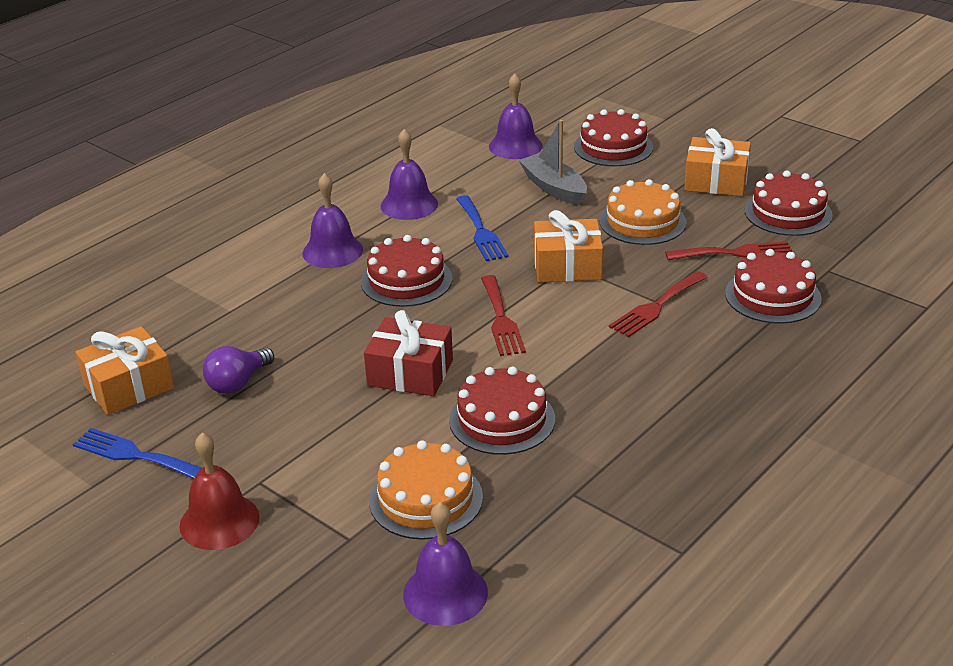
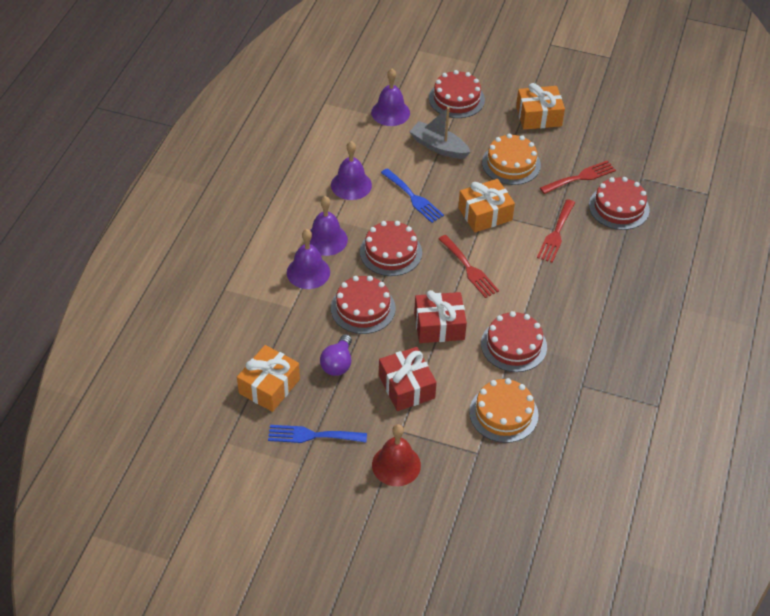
camera: 25 degrees left, 15 degrees up
purple bell [403,502,488,626] -> purple bell moved to [287,229,330,289]
red cake [745,171,833,236] -> red cake moved to [331,276,396,334]
none -> red gift [379,347,437,411]

